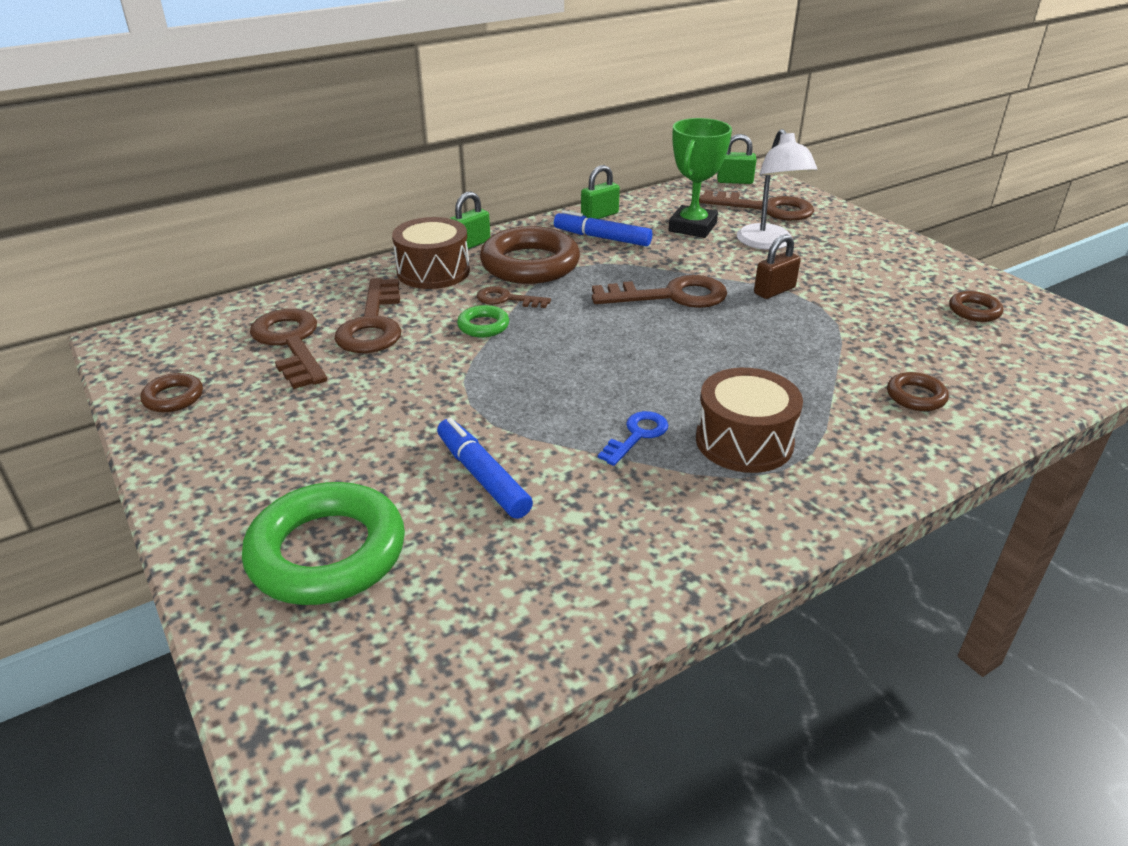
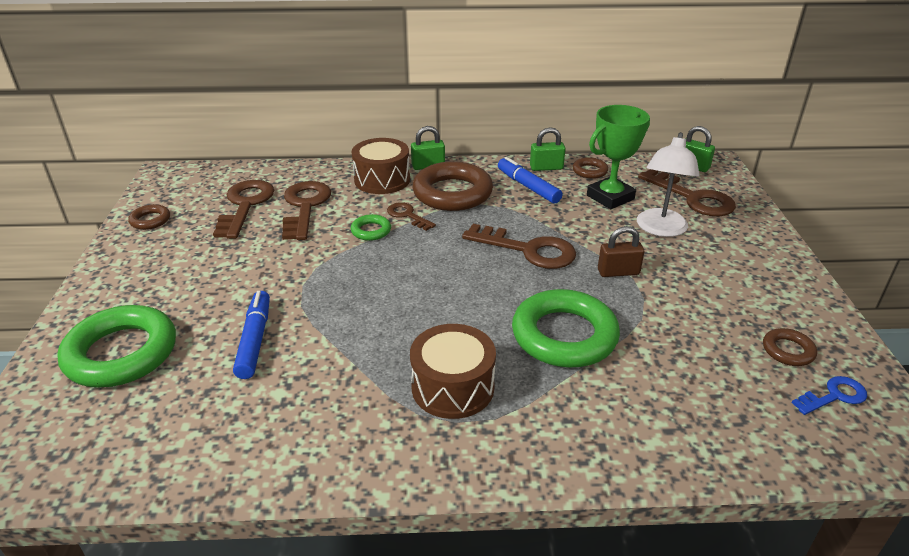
camera: 30 degrees right, 0 degrees up
brown key [334,278,401,353] -> brown key turned 150 degrees clockwise [282,181,331,240]
blue key [598,411,668,466] -> blue key moved to [792,376,867,415]
brown ring [887,372,949,411] -> brown ring moved to [573,157,608,179]
none -> green ring [512,289,620,368]

